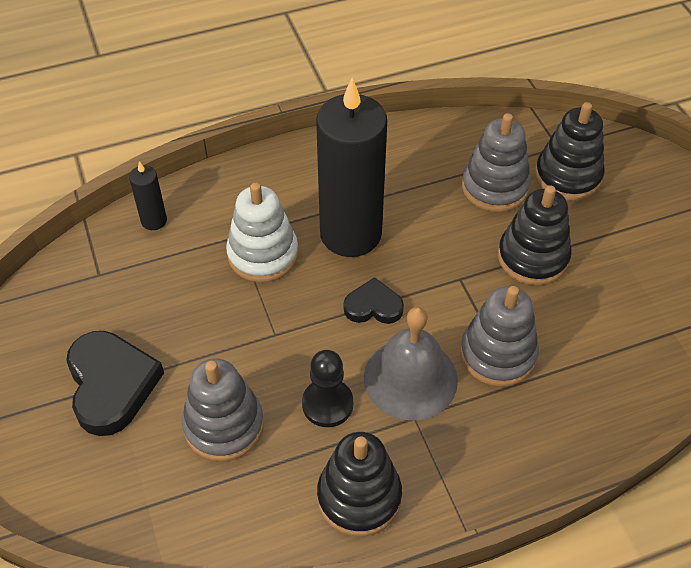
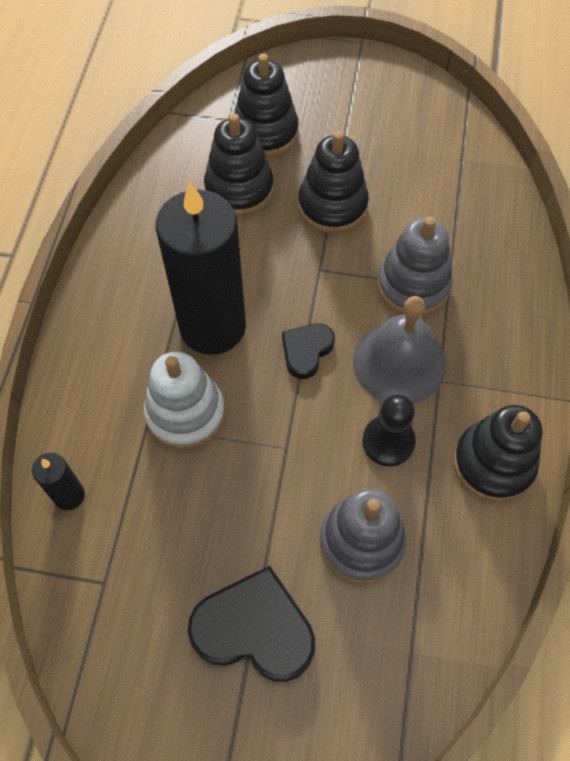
camera: 60 degrees left, 10 degrees up
grey stacking toy [462,113,531,212] -> black stacking toy [204,113,274,216]

